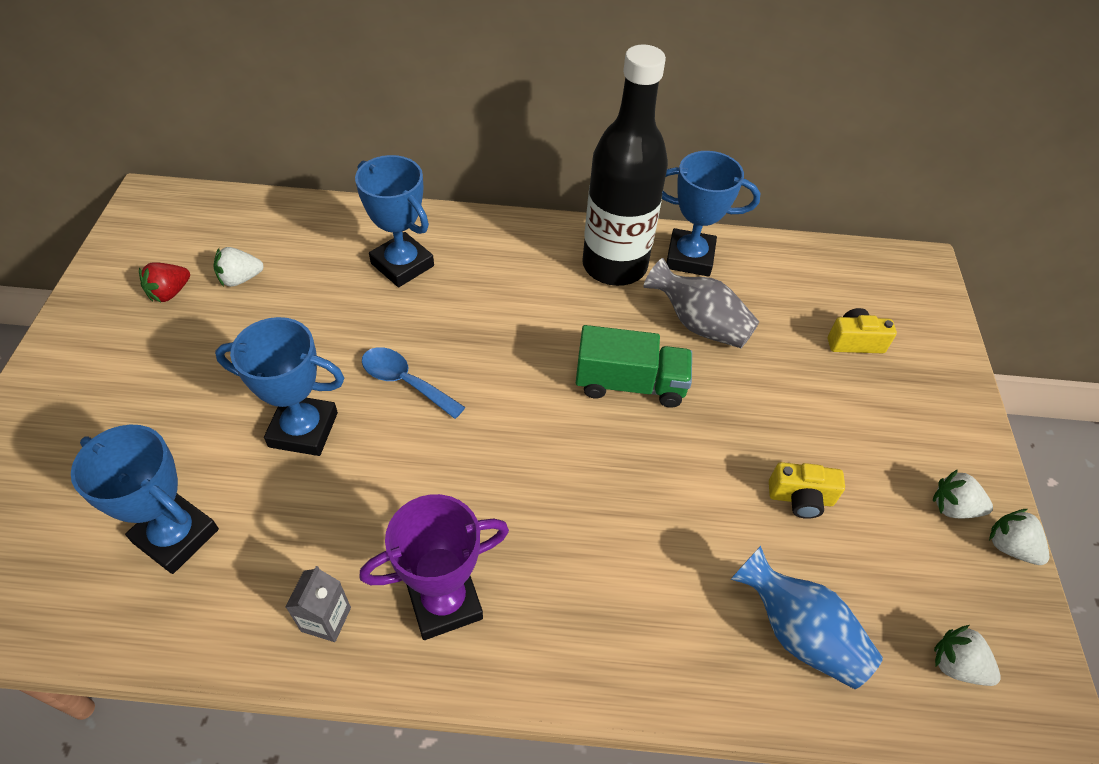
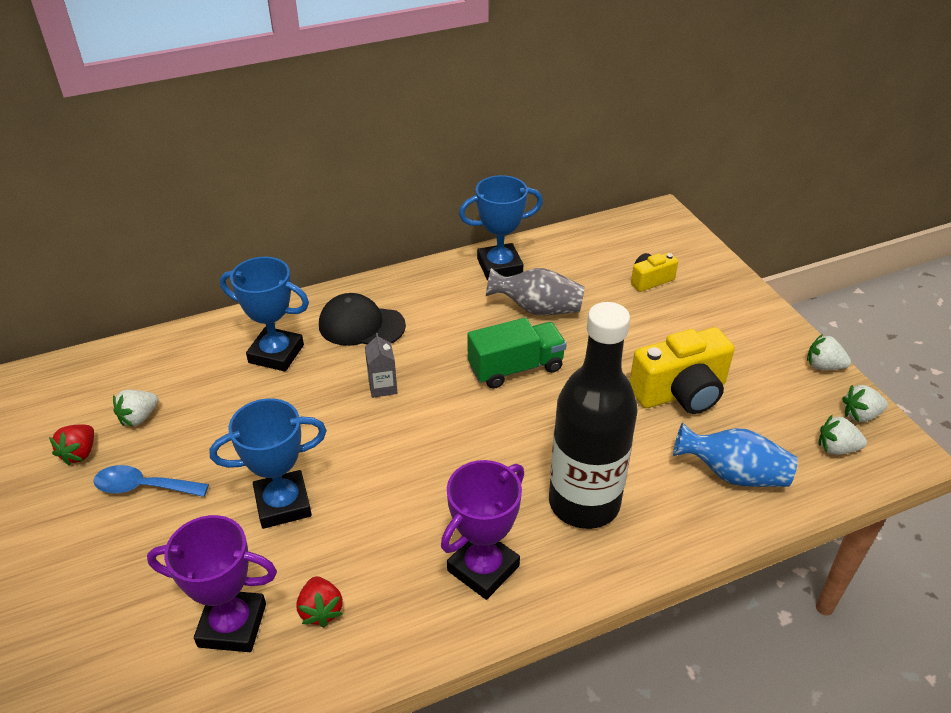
camera: 25 degrees left, 10 degrees down
blue trophy [71,425,219,574] -> purple trophy [147,515,277,652]
grey carton [286,566,351,642] -> grey carton moved to [365,333,397,398]
blue spoon [362,347,465,419] -> blue spoon moved to [93,465,209,497]
black bottle [582,45,668,286] -> black bottle moved to [549,302,638,529]
yellow camera [769,462,845,519] -> yellow camera [630,327,734,414], size x1.88
white strawberry [933,469,993,518] -> white strawberry moved to [842,385,888,422]
none -> red strawberry [296,576,343,628]
none -> black cap [319,293,406,346]

